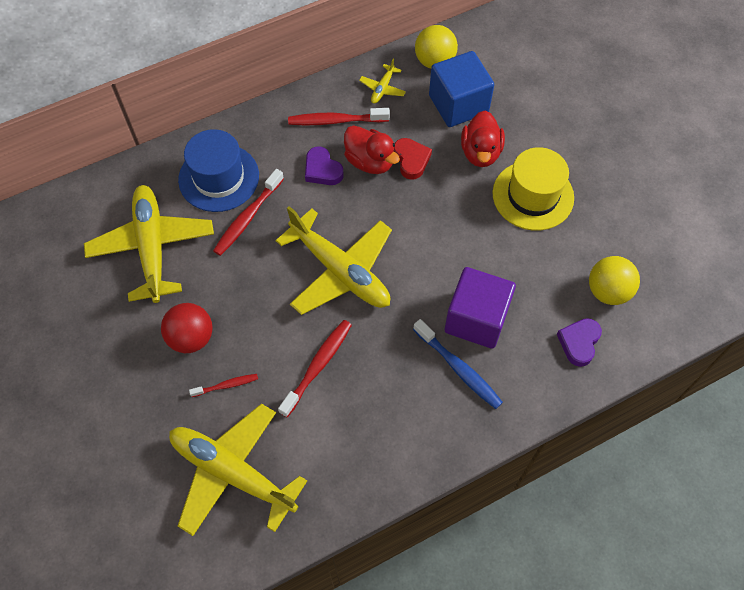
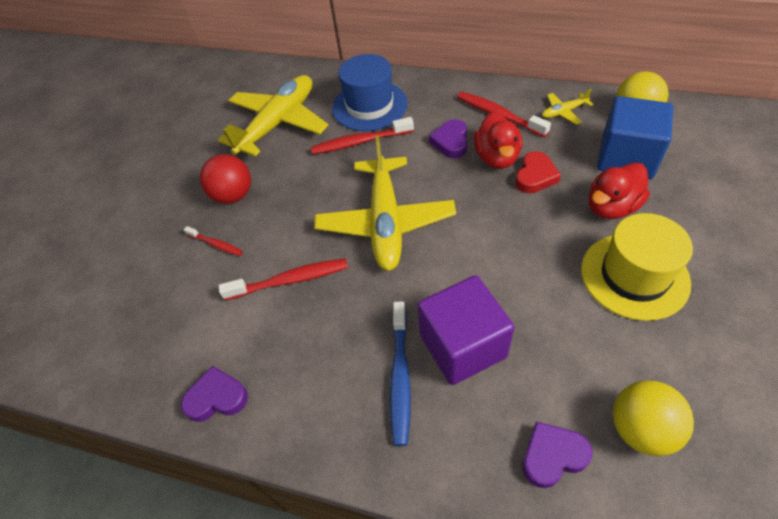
camera: 50 degrees right, 10 degrees down
yellow plane [169,404,307,536] -> none
none -> purple heart [181,366,248,422]

